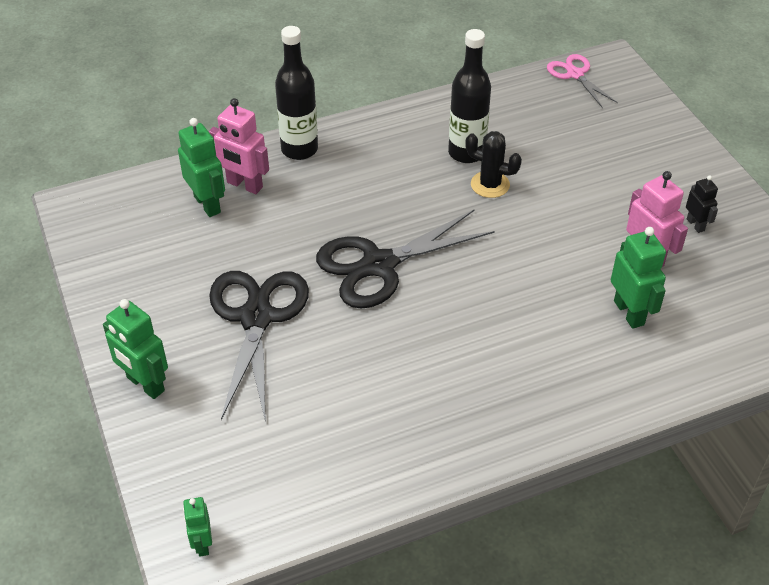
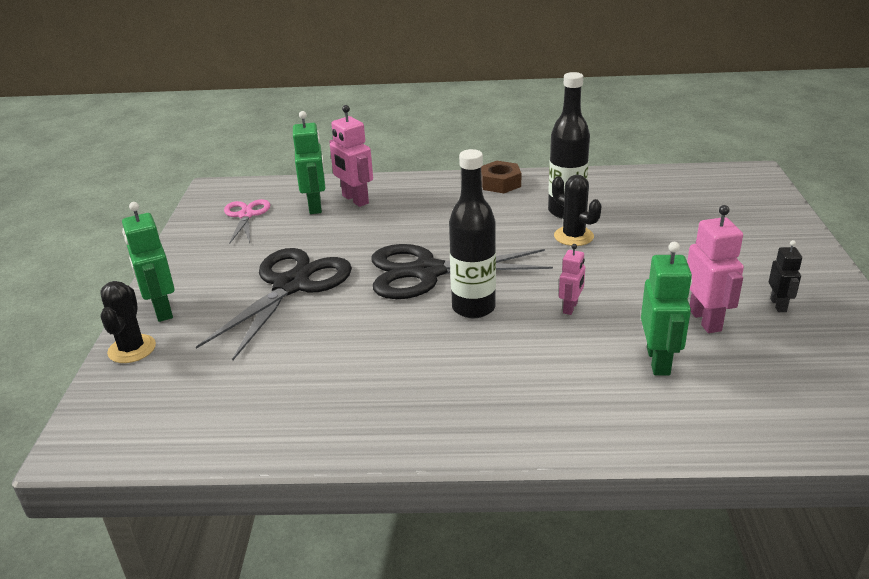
camera: 25 degrees right, 15 degrees down
green robot [183,497,212,557] -> none
black bottle [275,26,318,160] -> black bottle moved to [449,149,496,318]
pink scissors [547,54,618,108] -> pink scissors moved to [224,199,270,244]
none -> black cactus [100,281,156,363]
none -> brown nut [481,161,521,193]
none -> pink robot [559,244,585,315]

